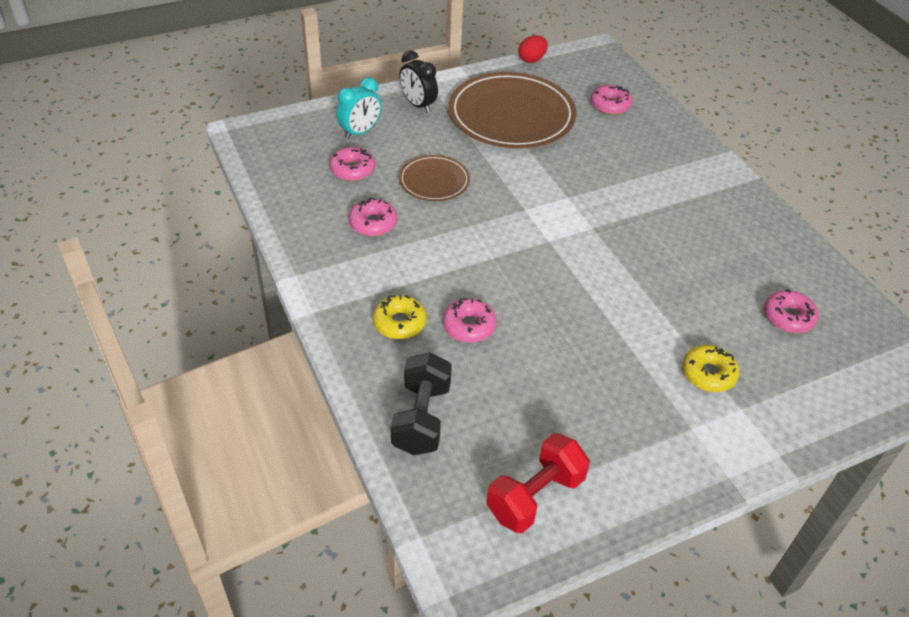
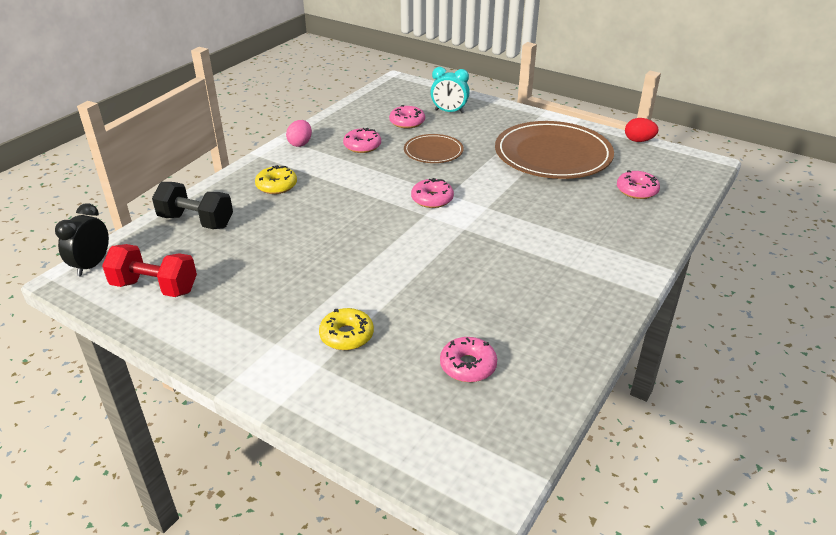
camera: 60 degrees right, 10 degrees down
black dumbbell [391,352,452,455] -> black dumbbell turned 45 degrees clockwise [152,182,233,229]
black clock [399,50,438,113] -> black clock moved to [55,203,109,276]
pink donut [443,298,497,343] -> pink donut moved to [411,178,454,208]
none -> pink egg [286,120,312,147]

